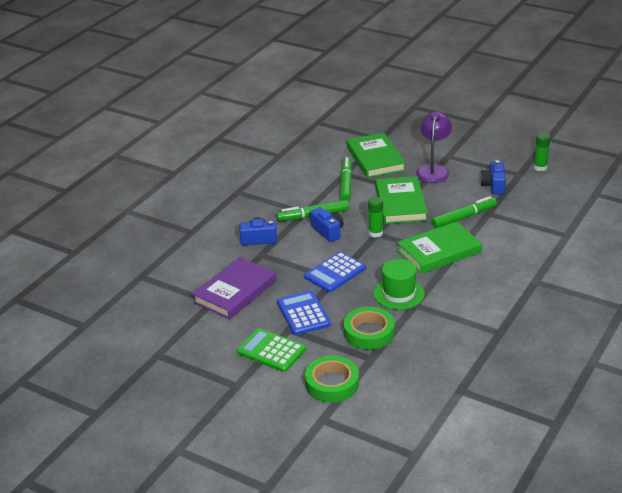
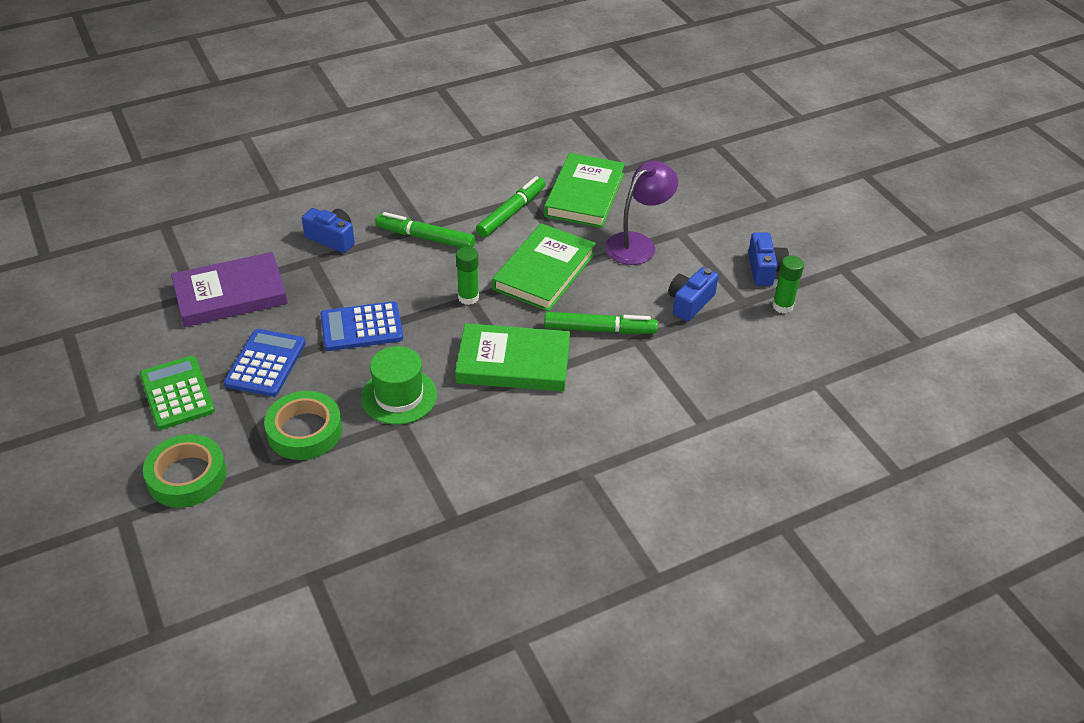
camera: 30 degrees right, 10 degrees up
blue camera [310,207,344,242] -> blue camera moved to [748,232,789,286]

